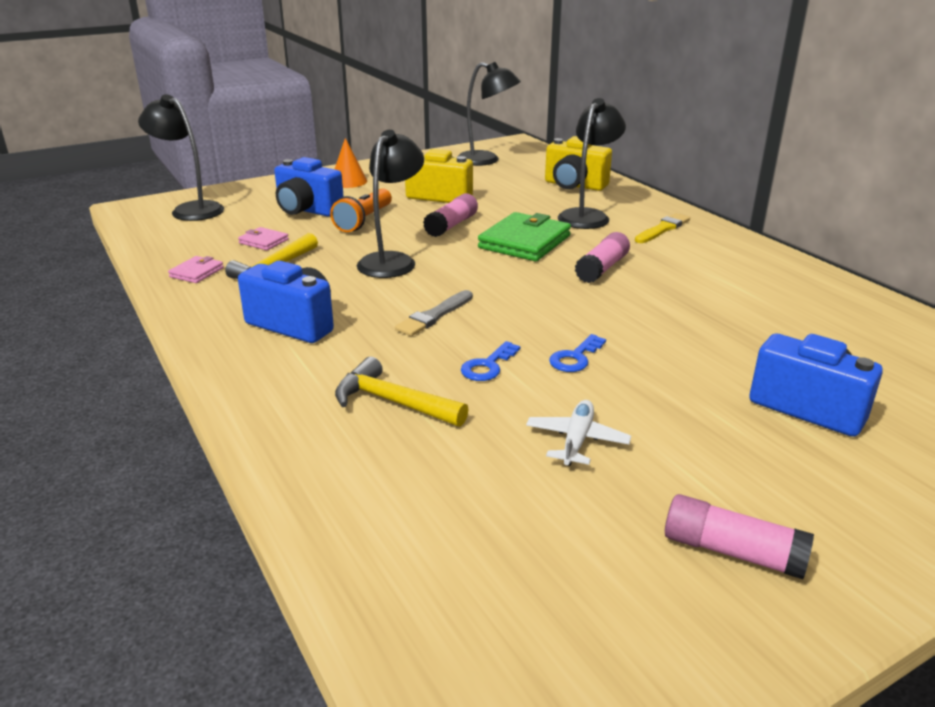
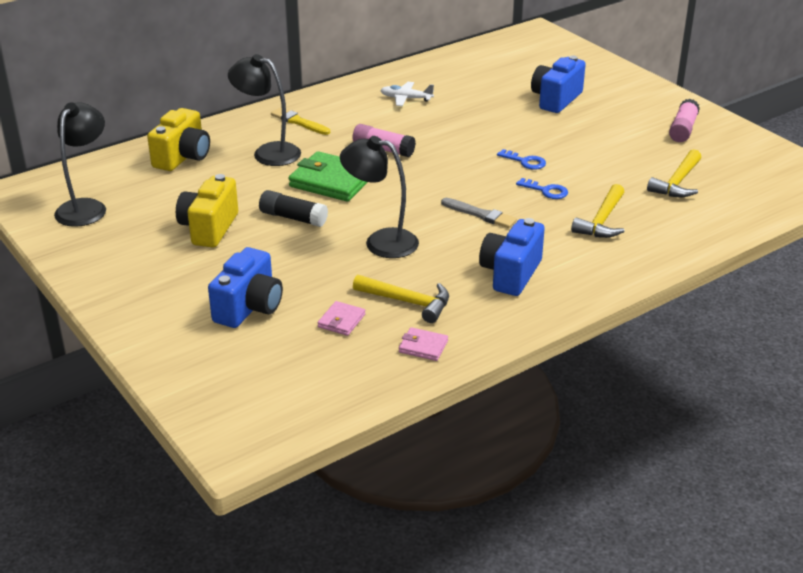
camera: 95 degrees left, 5 degrees up
black lamp [138,94,224,221] -> none
orange flashlight [330,189,392,232] -> none
orange cone [335,138,367,188] -> none
pink glue stick [423,193,478,237] -> black glue stick [259,190,328,227]
white plane [526,400,631,466] -> white plane moved to [380,82,434,106]
none -> yellow hammer [647,149,702,197]

